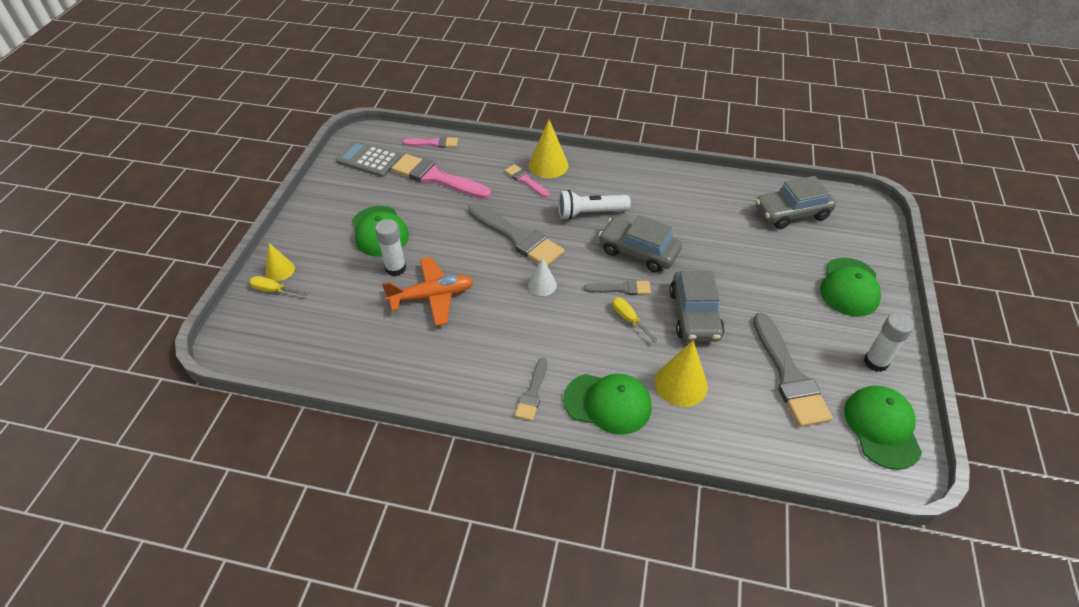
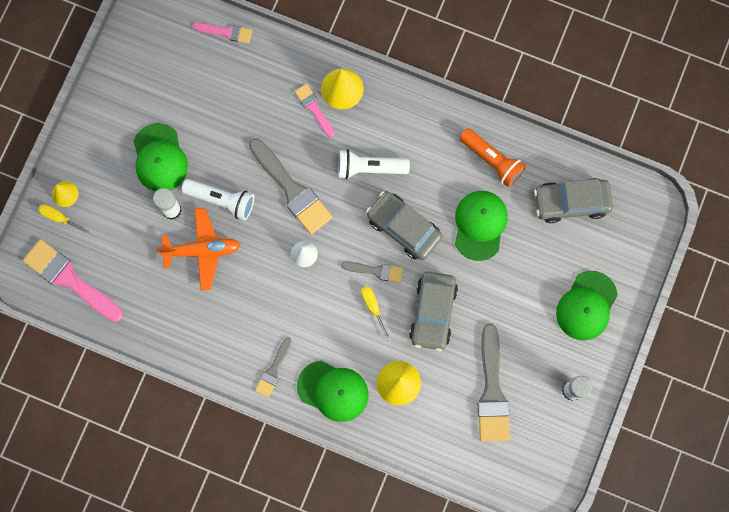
camera: 10 degrees right, 30 degrees up
grey calculator [335,141,401,177] -> none
pink brush [392,154,491,199] -> pink brush moved to [23,239,123,322]
green cap [844,386,922,470] -> green cap moved to [455,191,508,261]
none -> white flashlight [181,179,254,221]
none -> orange flashlight [459,128,526,187]

